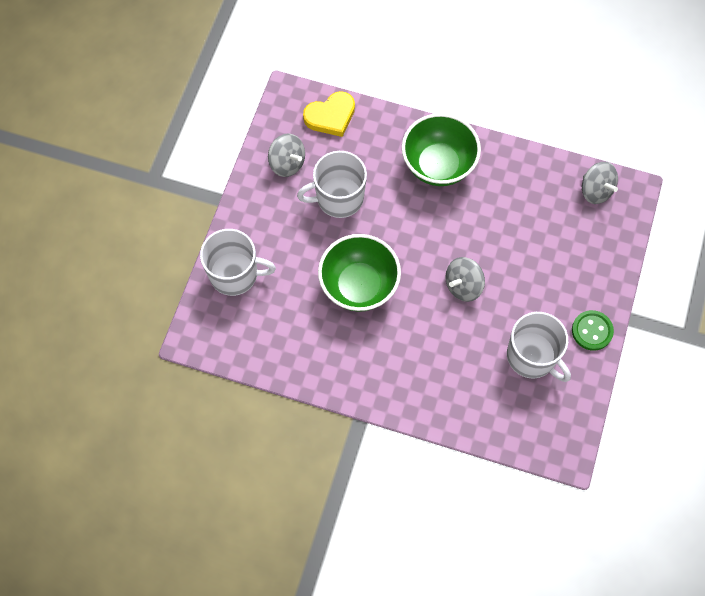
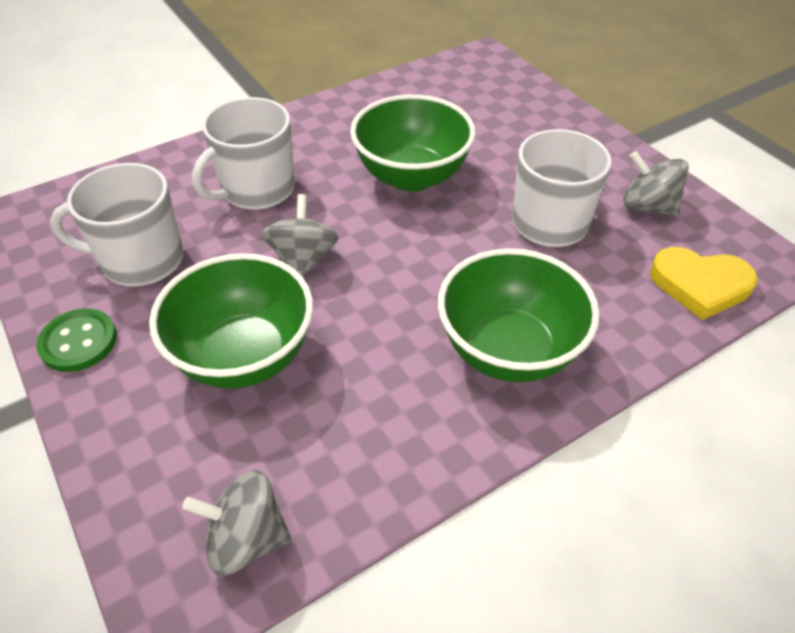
camera: 130 degrees right, 20 degrees down
white mug [200,229,276,296] -> white mug moved to [192,97,295,210]
grey spinning top [268,134,305,177] -> grey spinning top turned 45 degrees clockwise [623,151,689,216]
yellow heart [303,91,355,137] -> yellow heart turned 90 degrees counterclockwise [650,247,758,320]
none -> green bowl [149,253,313,389]

